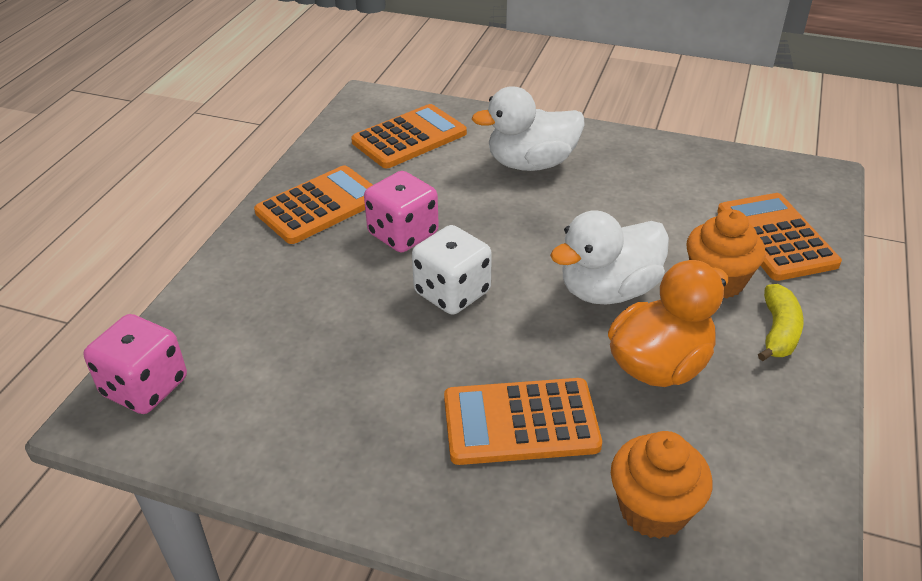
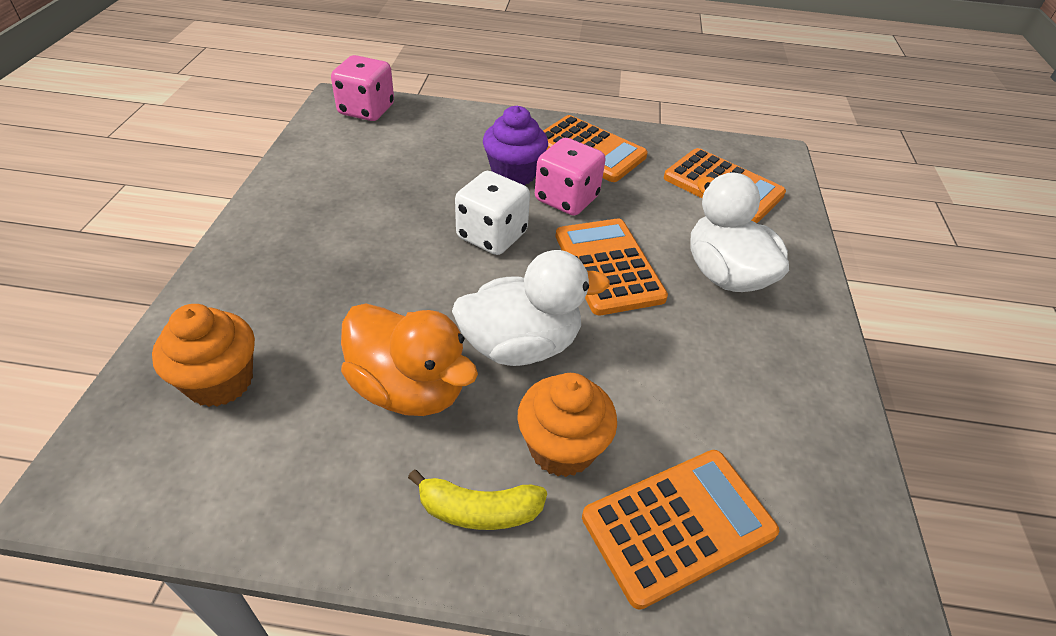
camera: 75 degrees right, 5 degrees up
orange calculator [444,378,602,465] -> orange calculator moved to [556,218,668,315]
white duck [550,210,669,304] -> white duck turned 120 degrees clockwise [452,250,610,366]
none -> purple cupcake [483,105,548,185]

